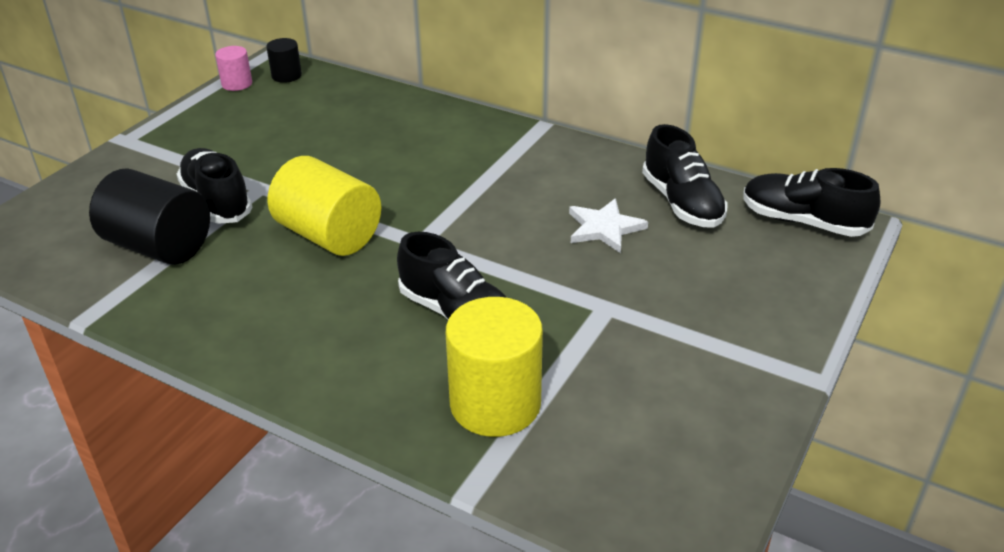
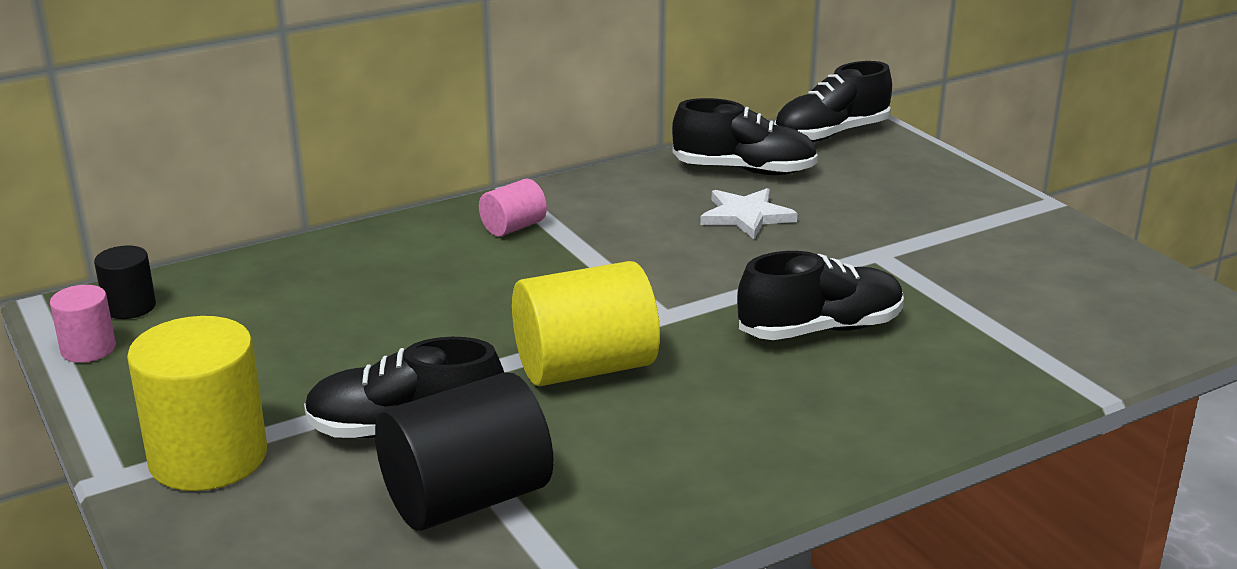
camera: 60 degrees left, 10 degrees down
yellow cylinder [446,297,543,437] -> yellow cylinder moved to [127,316,267,491]
none -> pink cylinder [479,179,547,237]

